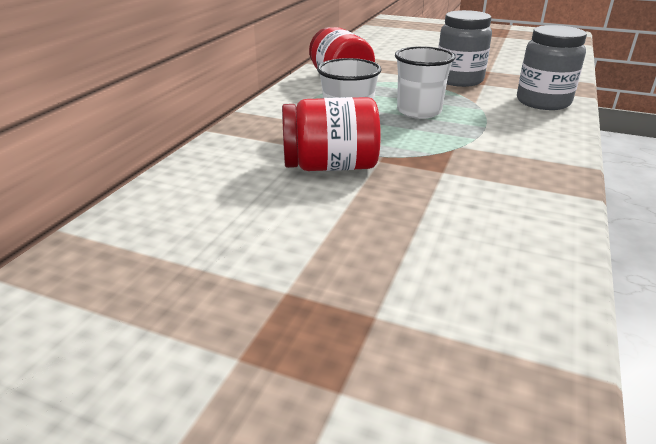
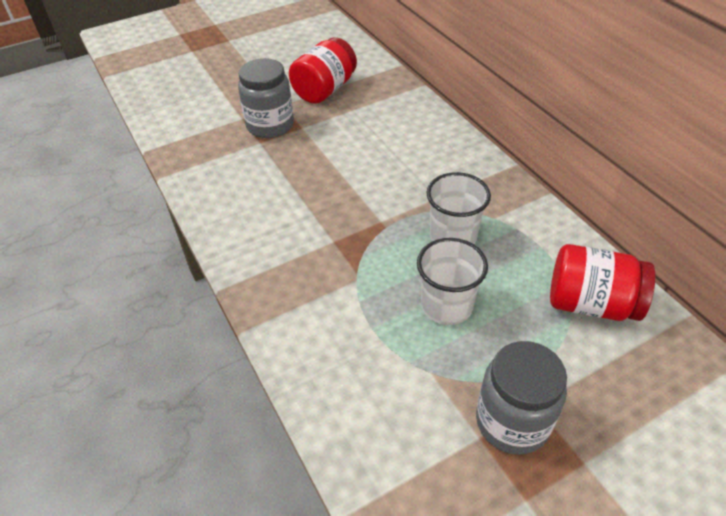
camera: 130 degrees right, 15 degrees up
red jar [282,97,381,171] -> red jar moved to [289,38,357,104]
grey jar [517,25,587,110] -> grey jar moved to [238,58,294,138]

